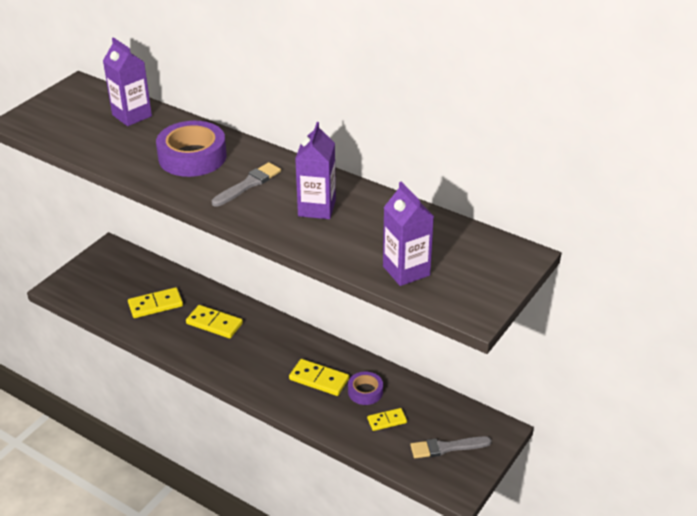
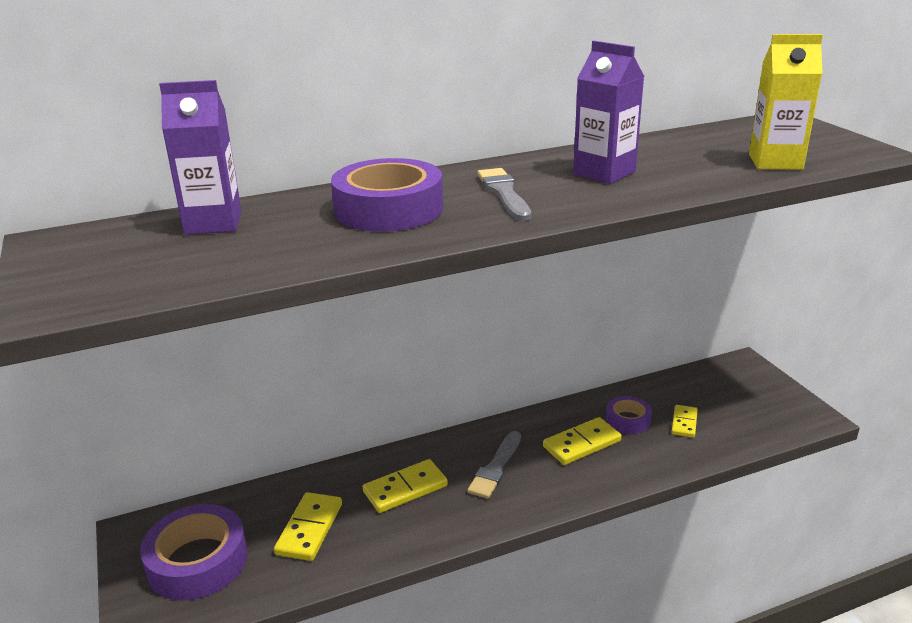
camera: 55 degrees left, 10 degrees down
purple carton [383,182,434,286] -> yellow carton [749,34,823,170]
grey brush [410,436,492,458] -> grey brush moved to [467,431,521,499]
none -> purple tape [140,504,248,600]

